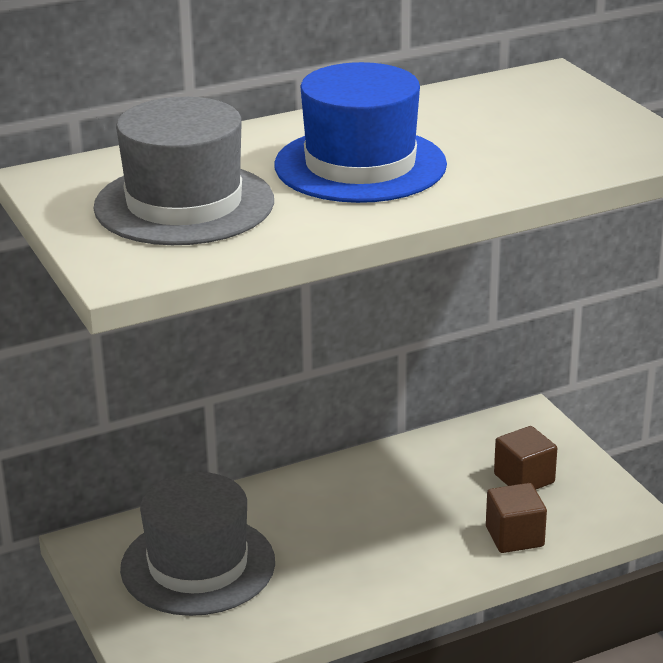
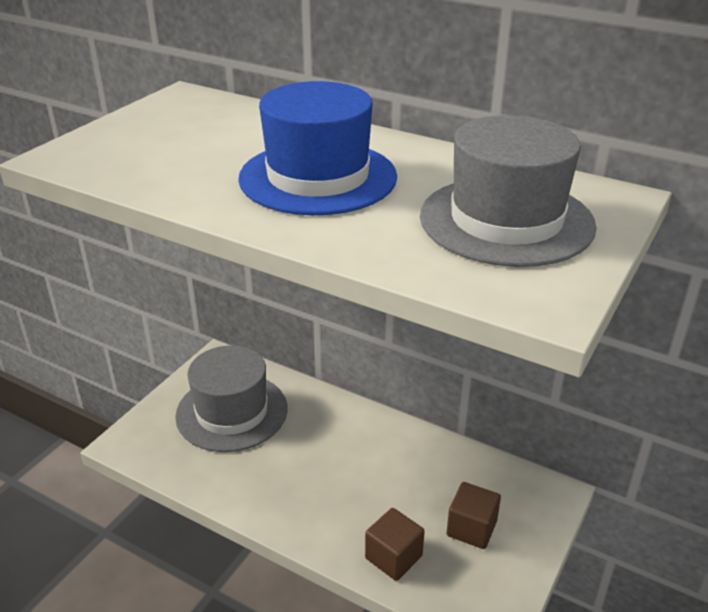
camera: 55 degrees right, 5 degrees up
grey hat [93,97,274,245] -> grey hat moved to [420,115,597,267]

